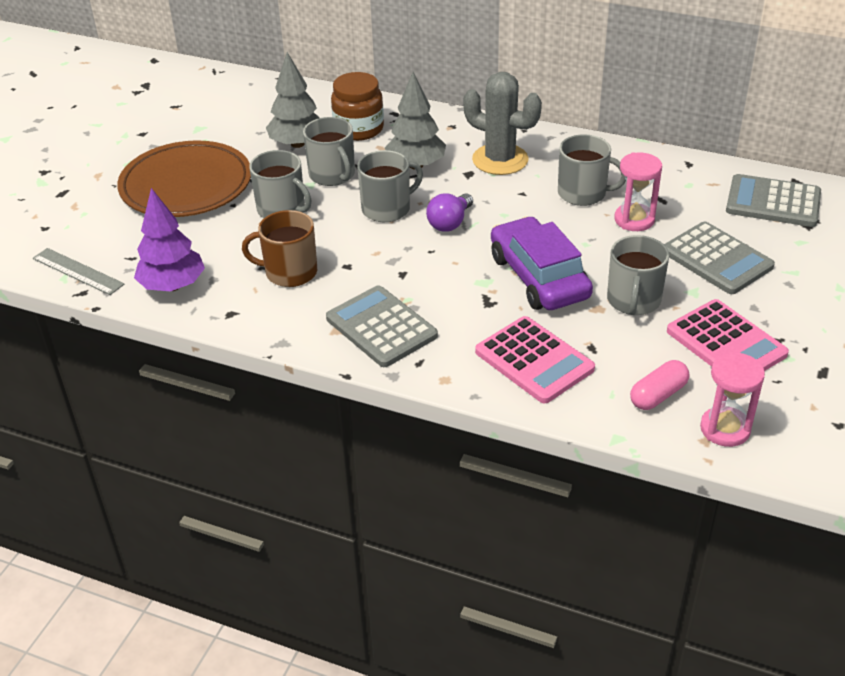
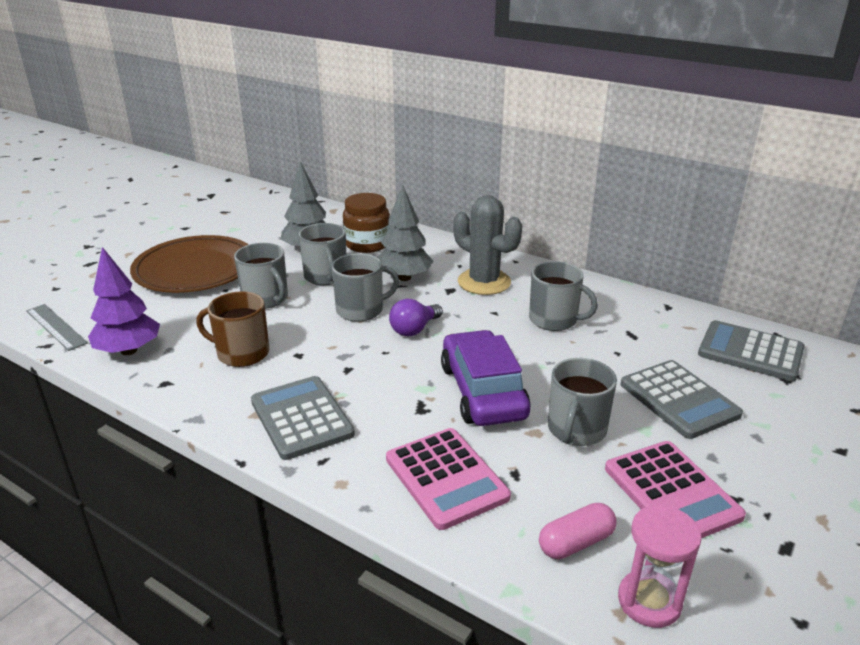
camera: 10 degrees right, 10 degrees down
pink hourglass [614,152,662,231] -> none

